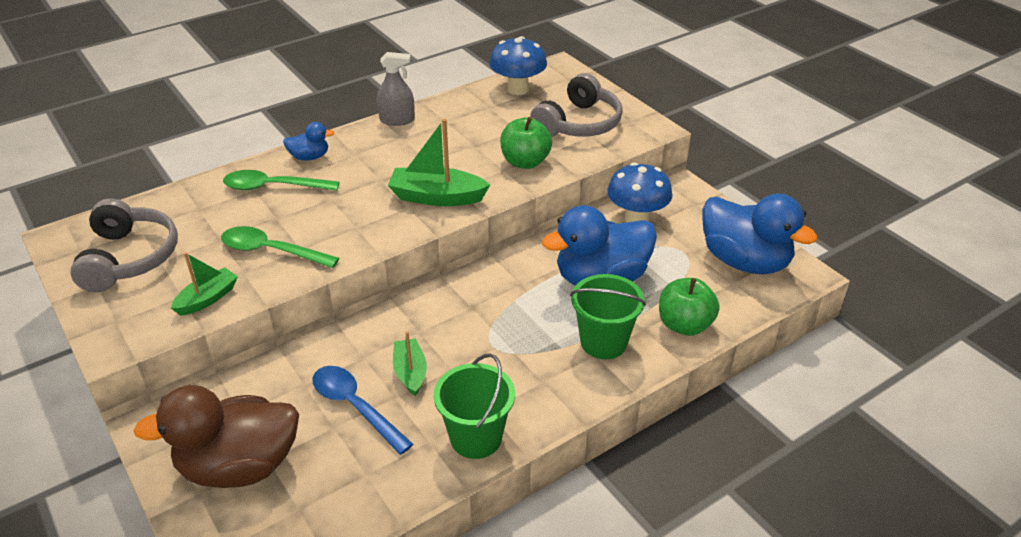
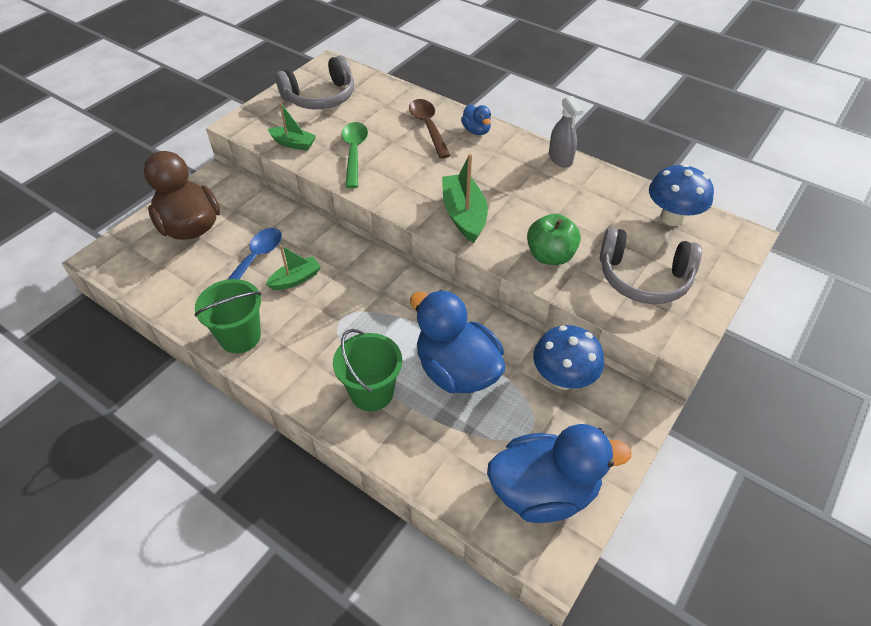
camera: 70 degrees right, 10 degrees up
green spoon [223,170,339,191] -> brown spoon [409,99,451,159]
green apple [659,278,720,336] -> none
blue duck [702,194,818,275] -> blue duck turned 120 degrees counterclockwise [487,424,631,523]

